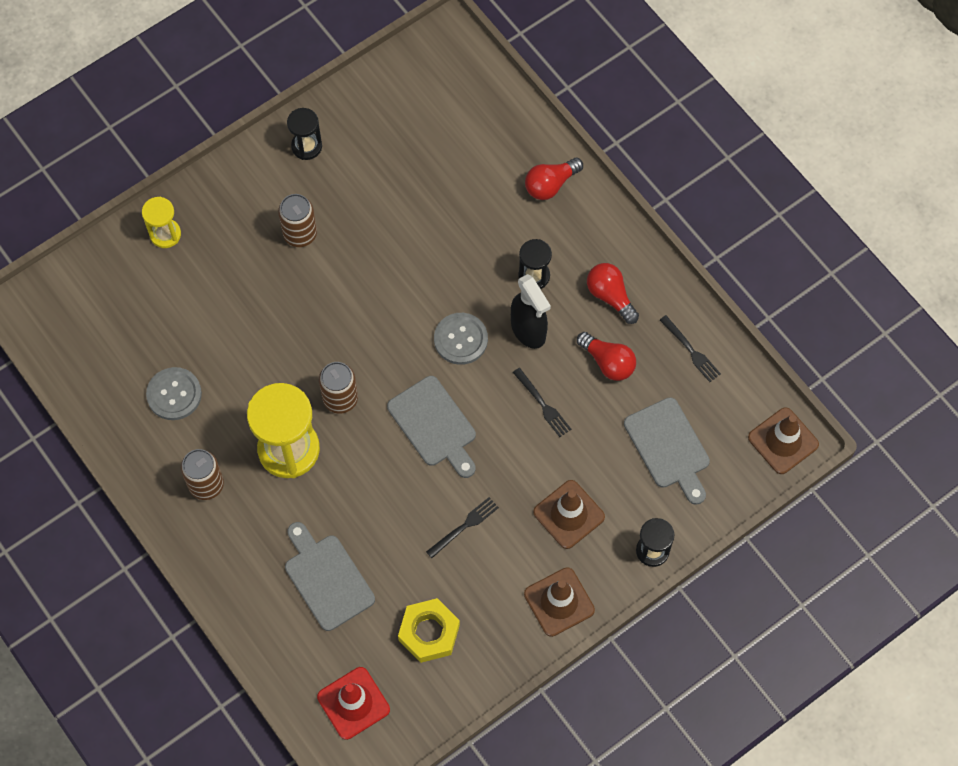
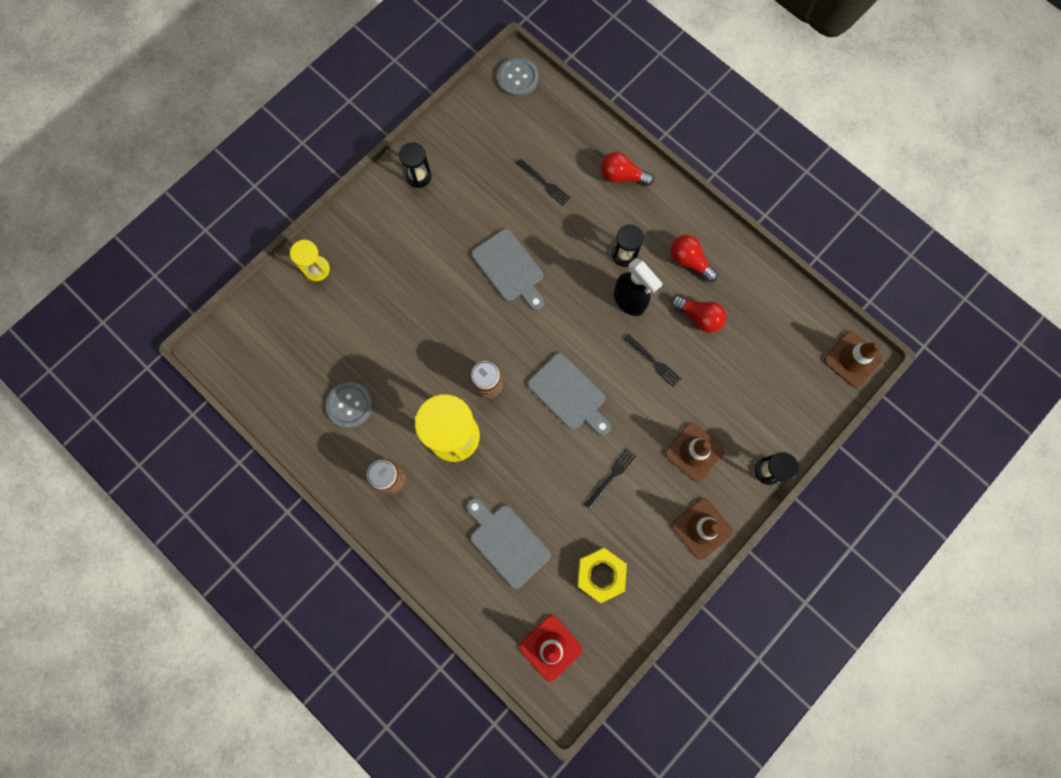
camera: 10 degrees left, 10 degrees up
brown can [278,194,317,247] -> none
grey button [434,313,488,365] -> grey button moved to [497,57,538,97]
red light bulb [525,158,583,200] -> red light bulb turned 60 degrees clockwise [601,152,654,186]
grey cutting board [624,397,710,505] -> grey cutting board moved to [472,229,544,311]
black fork [660,315,721,382] -> black fork moved to [516,159,570,206]

